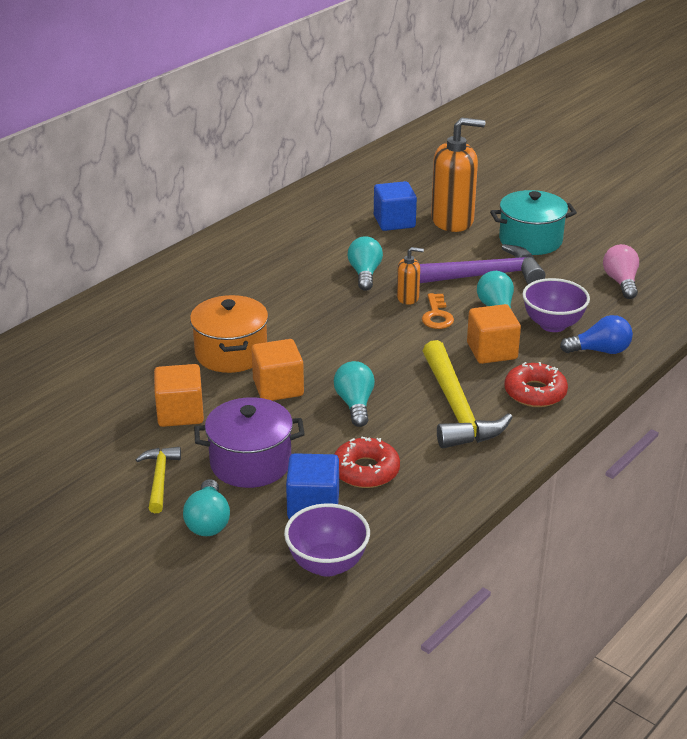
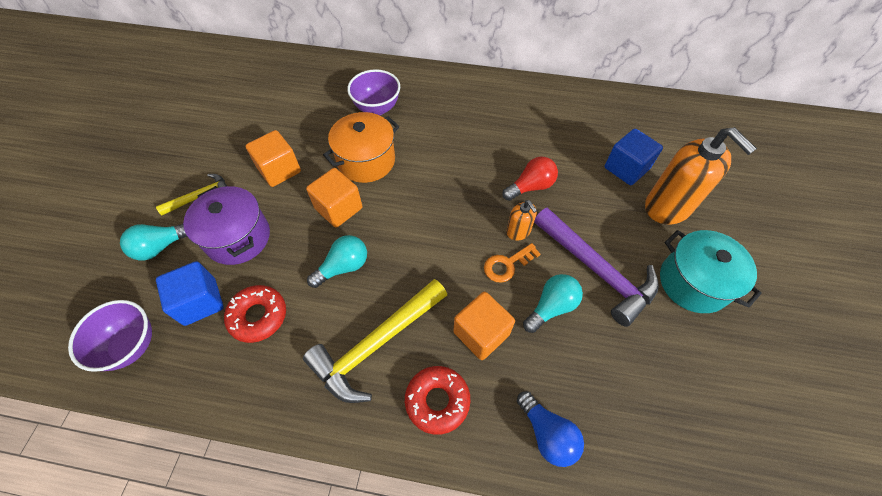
camera: 60 degrees right, 25 degrees up
turquoise light bulb [348,236,383,291] -> red light bulb [502,157,558,201]
purple bowl [522,278,590,332] -> purple bowl moved to [347,69,400,115]
pink light bulb [603,244,639,299] -> none

